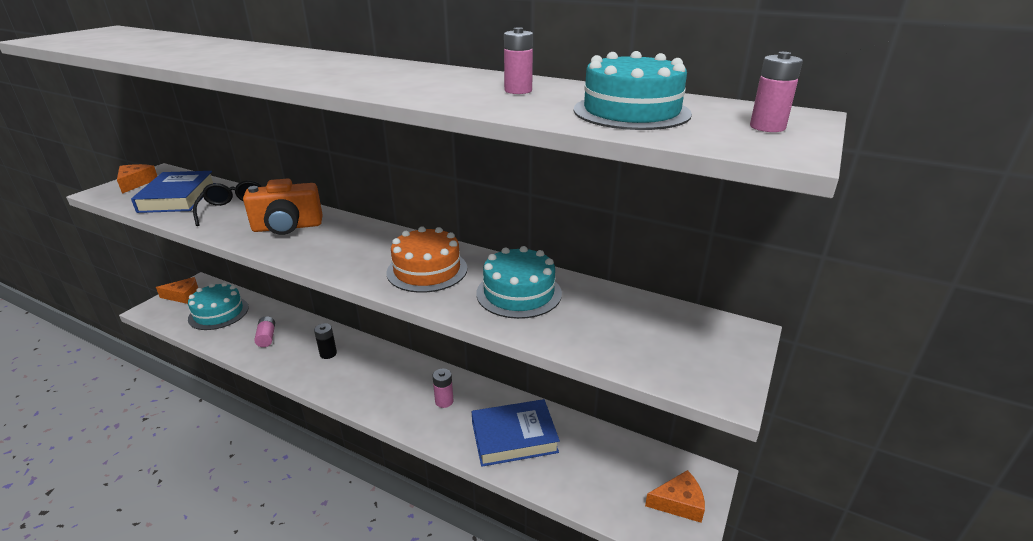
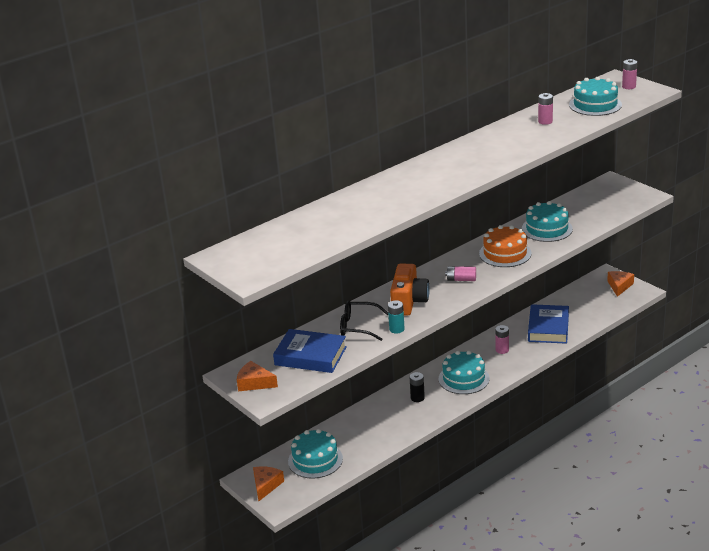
camera: 65 degrees left, 0 degrees up
pink battery [254,316,275,347] -> pink battery moved to [445,266,476,281]
none -> turquoise battery [388,300,405,334]
none -> turquoise cake [439,351,489,394]

